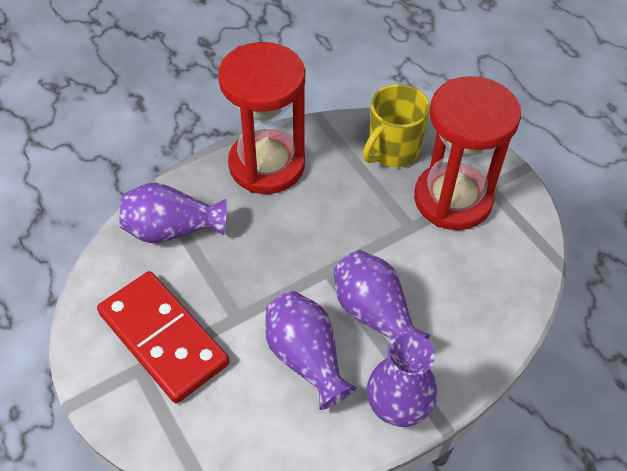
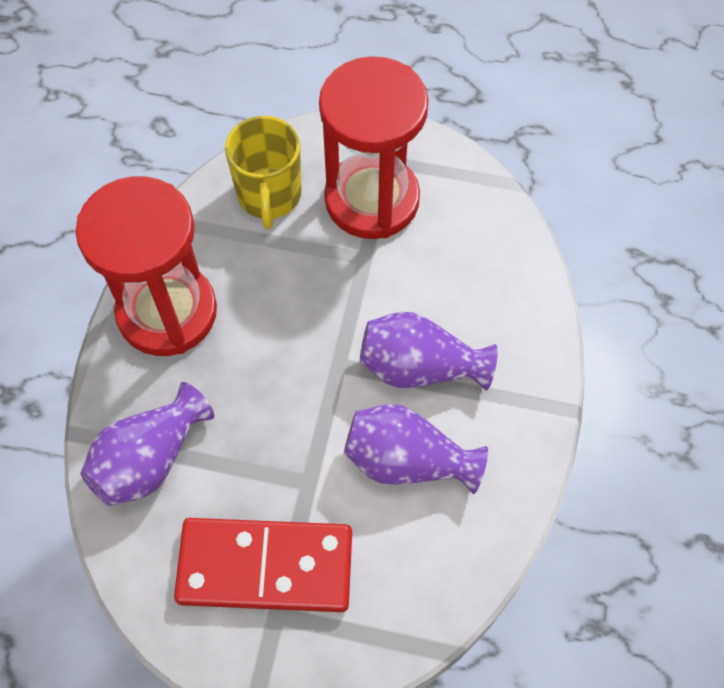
camera: 45 degrees left, 10 degrees up
purple vase [367,333,438,427] -> none

